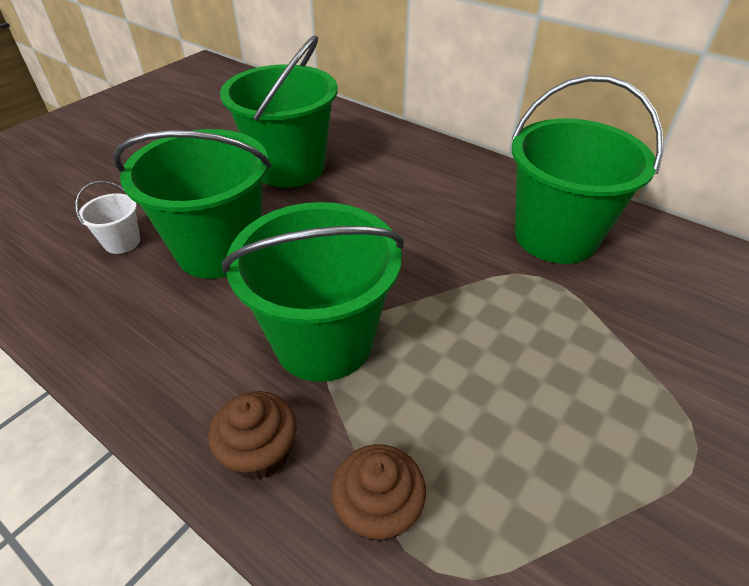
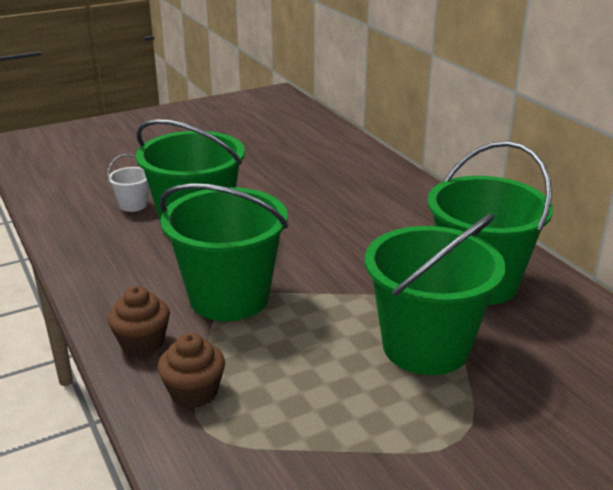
camera: 25 degrees right, 15 degrees down
green bucket [220,35,338,188] -> green bucket moved to [365,213,505,375]

